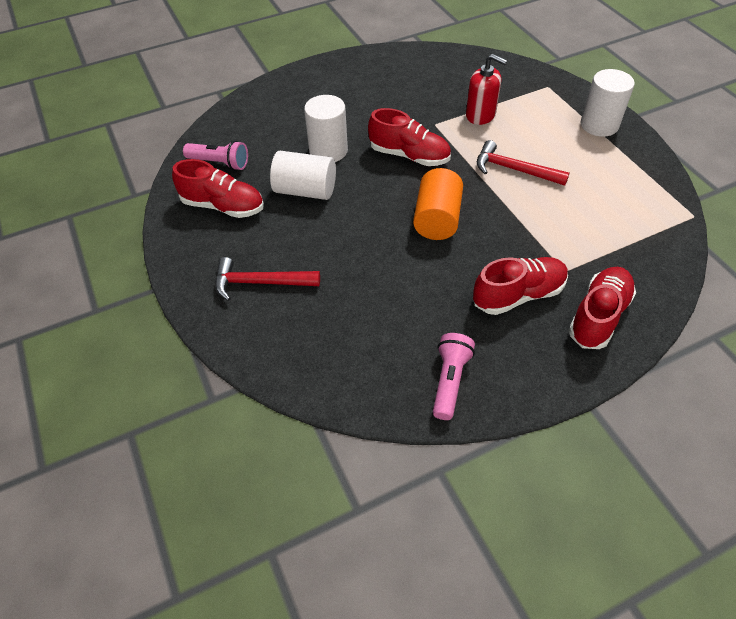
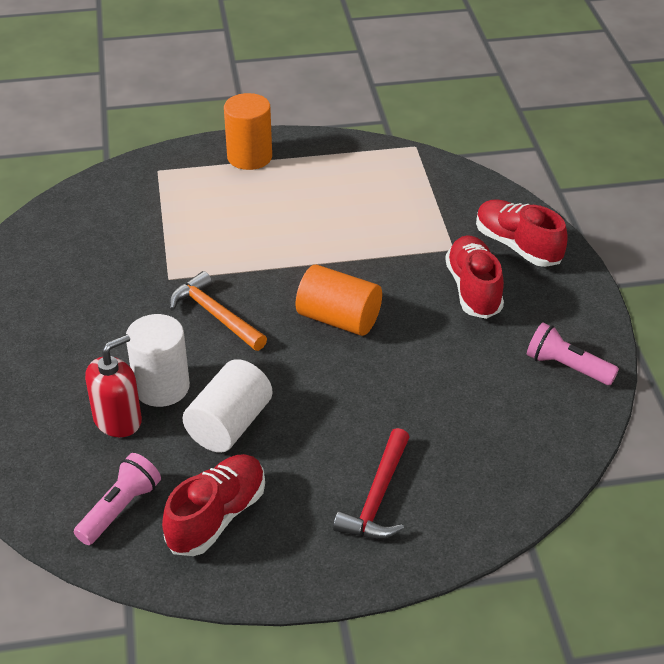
camera: 75 degrees left, 10 degrees down
red shoe [368,108,451,166] -> orange hammer [170,271,267,351]
red soap dispenser [466,54,507,125] -> red soap dispenser moved to [85,334,142,437]
red hammer [477,140,570,186] -> none
white cylinder [580,69,635,137] -> orange cylinder [224,93,272,170]

